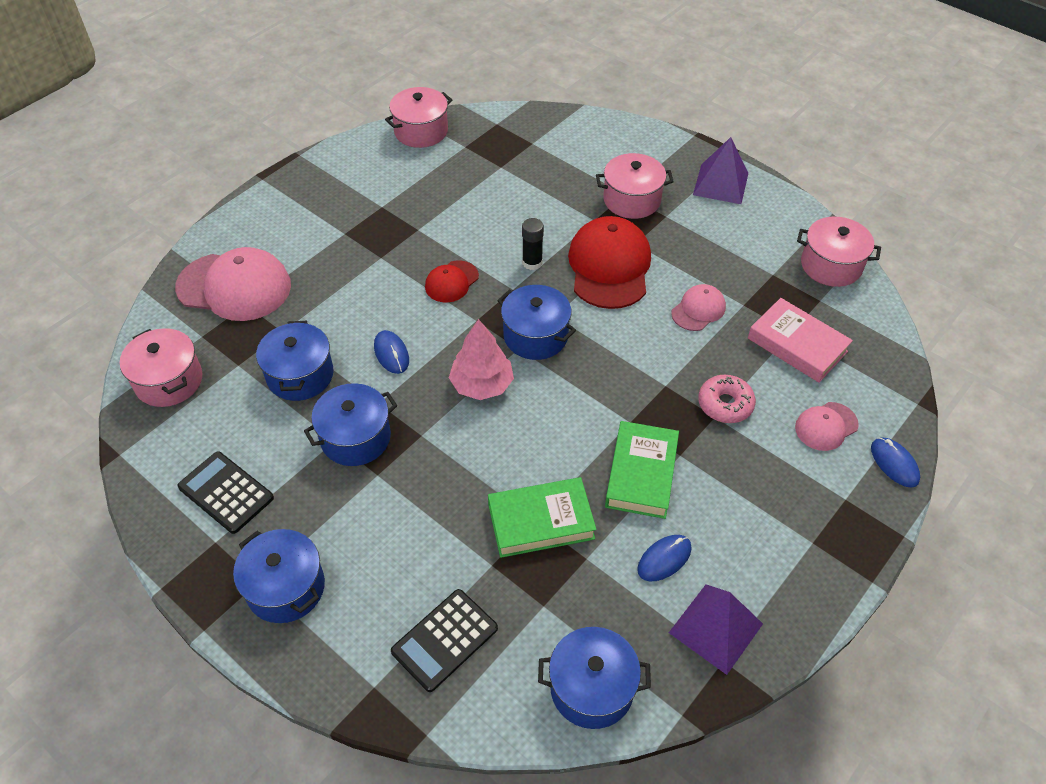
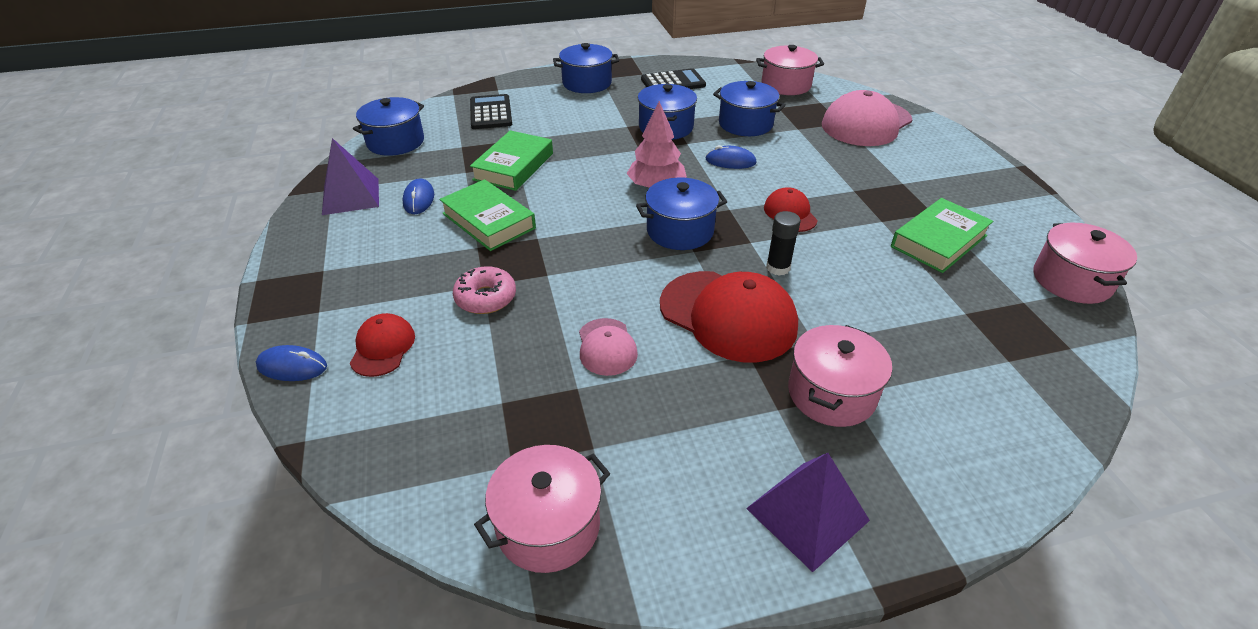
camera: 125 degrees right, 10 degrees down
pink book [748,298,853,382] -> none
pink cap [795,402,859,451] -> red cap [350,313,415,377]
none -> green book [891,198,993,273]

